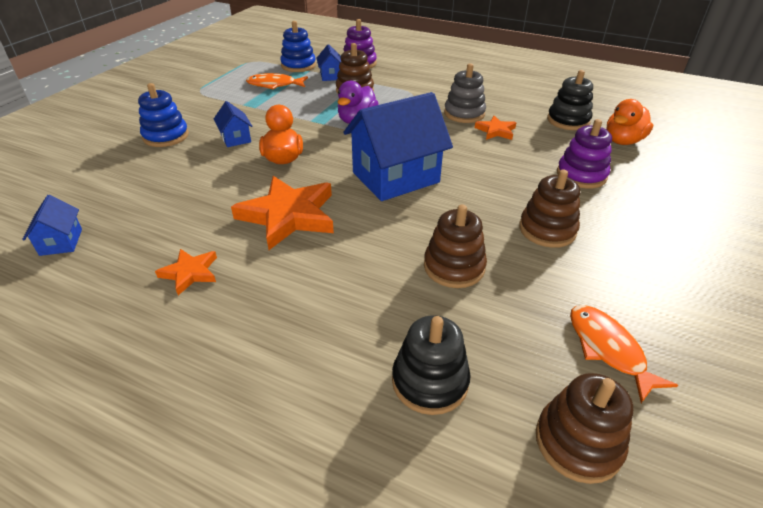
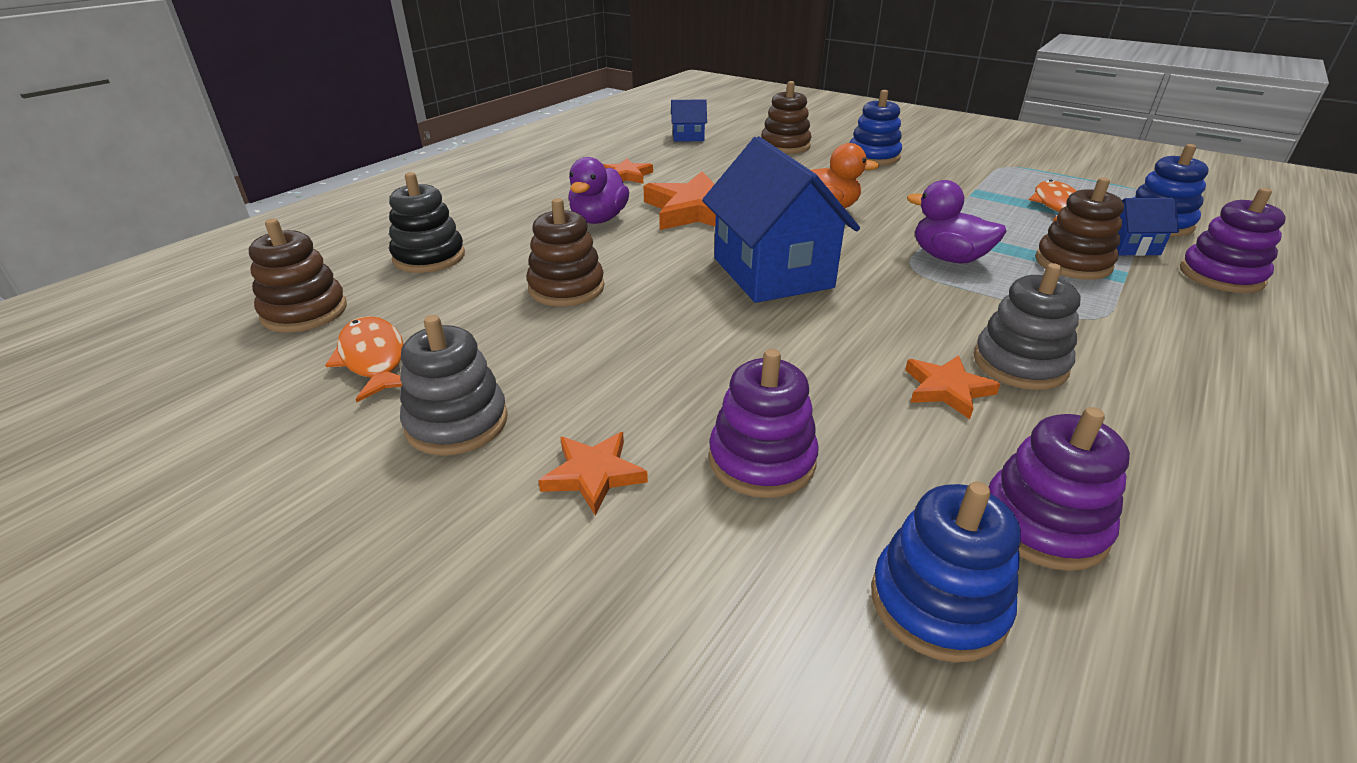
camera: 100 degrees right, 5 degrees down
blue house [214,101,252,147] -> none
brown stacking toy [519,170,580,248] -> brown stacking toy moved to [761,81,812,154]
black stacking toy [547,70,593,130] -> purple stacking toy [989,407,1130,571]
orange fish [570,305,678,403] -> orange fish turned 105 degrees counterclockwise [325,316,403,402]
orange duck [606,99,653,145] -> blue stacking toy [871,482,1021,662]
none -> grey stacking toy [400,315,508,456]
none -> orange star [538,432,648,516]
none -> purple duck [568,157,629,224]

